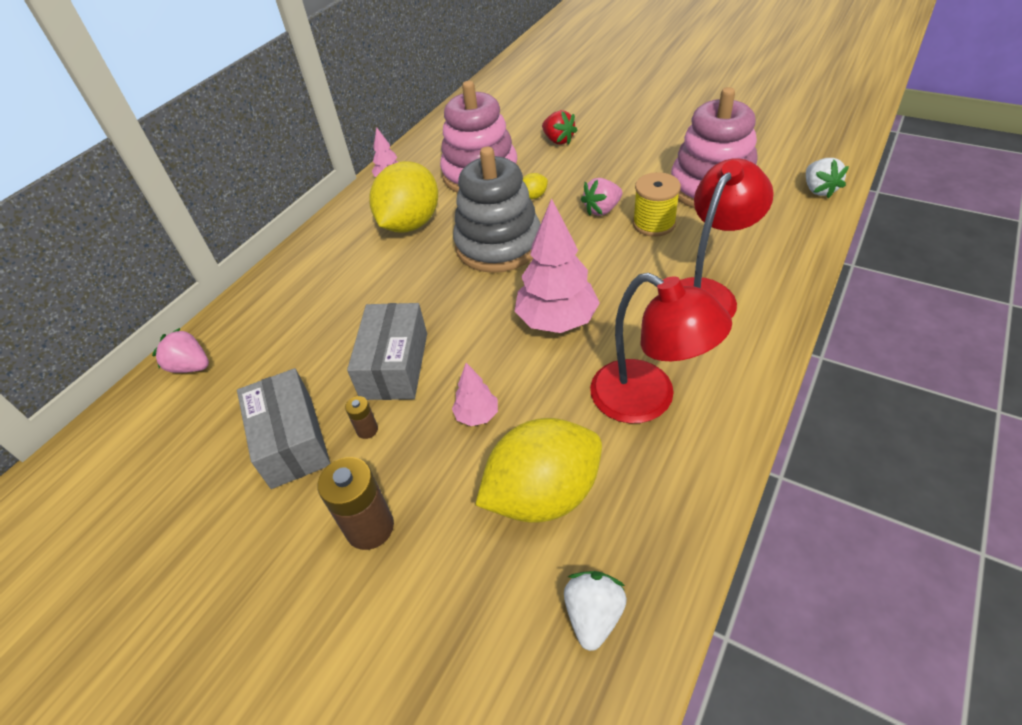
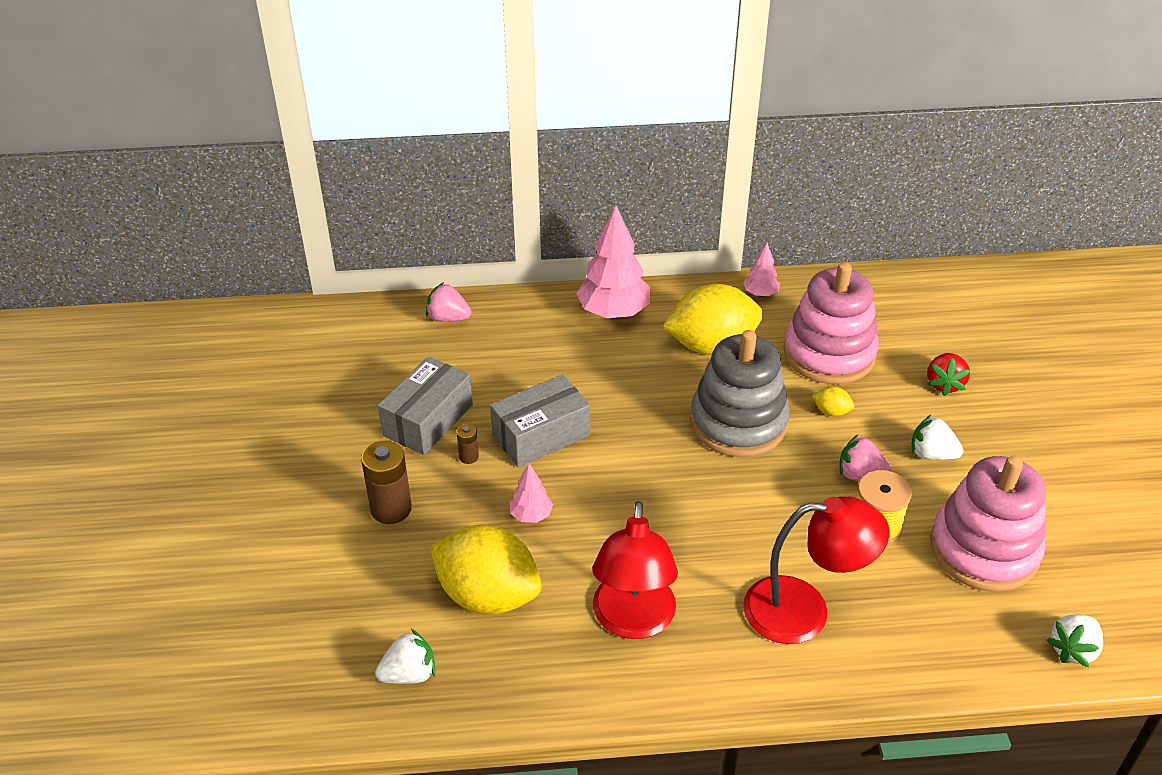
camera: 50 degrees right, 5 degrees down
pink strawberry [152,328,209,373] -> pink strawberry turned 60 degrees counterclockwise [426,282,471,322]
pink tree [514,198,600,333] -> pink tree moved to [576,206,650,318]
none -> white strawberry [911,414,964,460]

